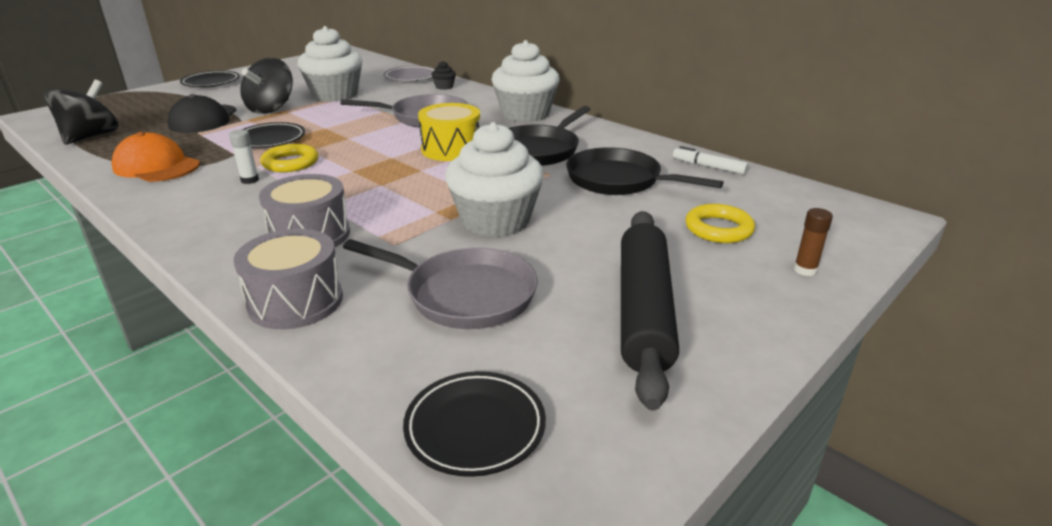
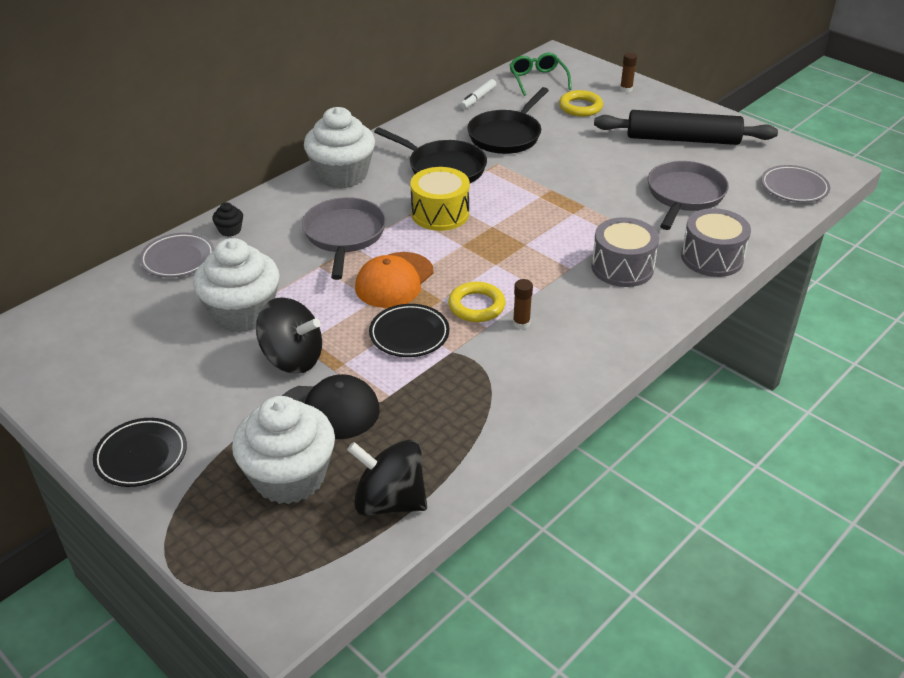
camera: 90 degrees left, 10 degrees up
orange cap [111,132,200,182] -> orange cap moved to [355,252,434,308]
white glue stick [229,129,259,184] -> brown glue stick [513,279,533,329]
black plate [403,371,546,477] -> grey plate [761,165,830,202]
white cupcake [445,122,544,237] -> white cupcake moved to [232,396,335,504]
none -> green glasses [510,53,571,96]

